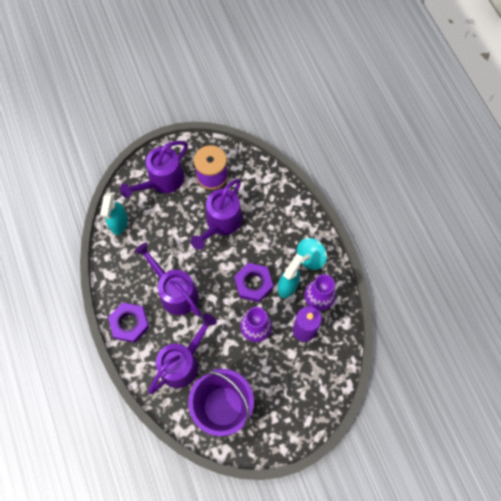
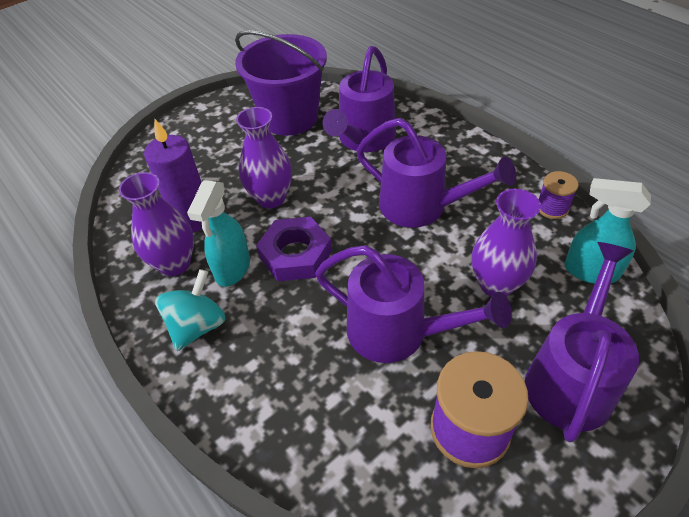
camera: 165 degrees right, 20 degrees down
turquoise spray bottle [100,193,128,235] -> turquoise spray bottle turned 60 degrees counterclockwise [565,178,651,284]
purple nut [108,303,149,343] -> none
purple watering can [191,179,242,250] -> purple watering can turned 105 degrees clockwise [315,245,512,363]
none -> purple vase [472,189,541,297]
none -> purple spool [539,171,579,219]

